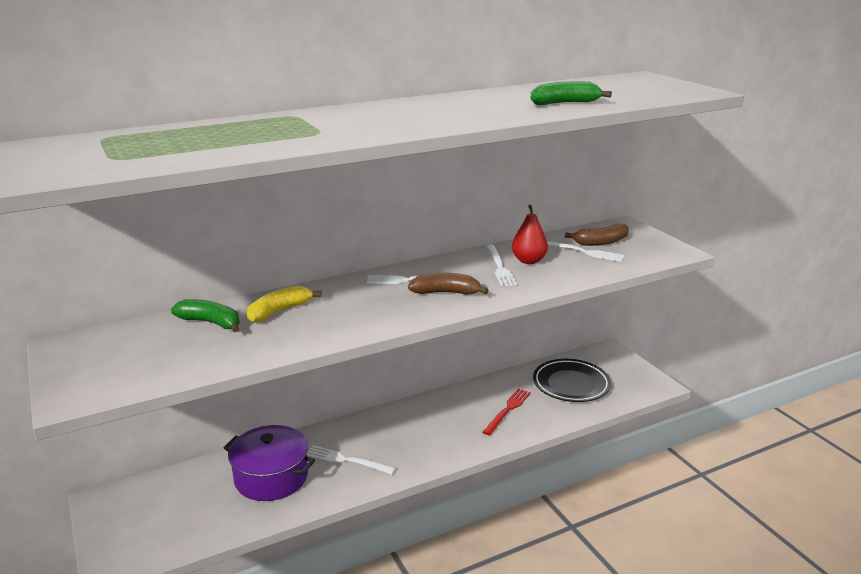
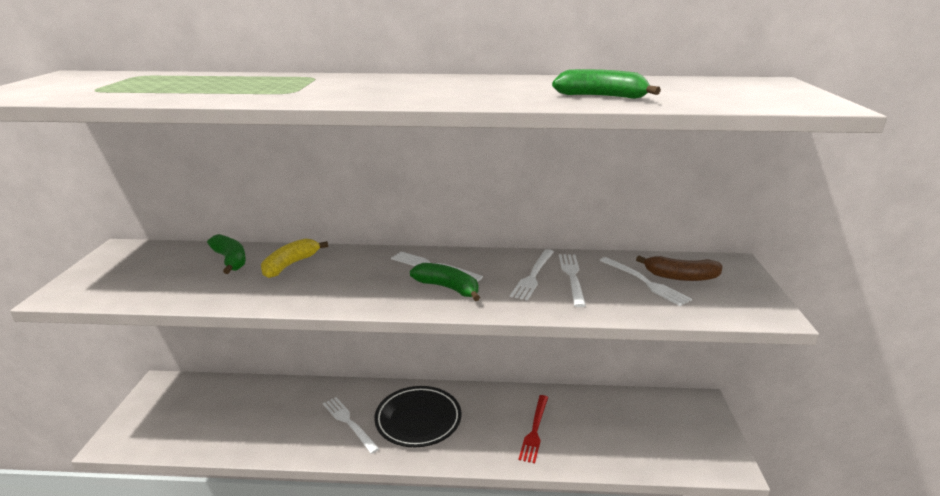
camera: 30 degrees right, 0 degrees up
purple pot [223,425,315,501] -> none
yellow banana [247,285,322,323] -> yellow banana turned 45 degrees counterclockwise [261,238,328,278]
brown banana [408,273,489,295] -> green banana [410,263,480,301]
red fork [483,388,531,435] -> red fork turned 135 degrees clockwise [519,395,548,463]
red pear [512,205,548,264] -> white fork [559,254,586,307]
black plate [533,359,611,402] -> black plate moved to [374,386,462,447]

